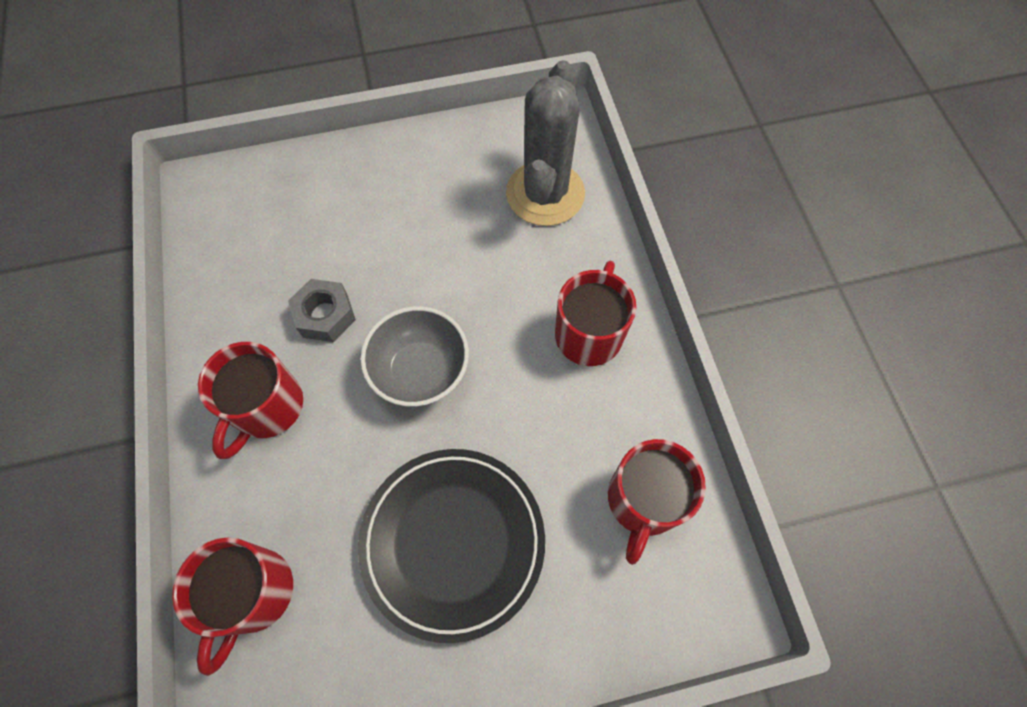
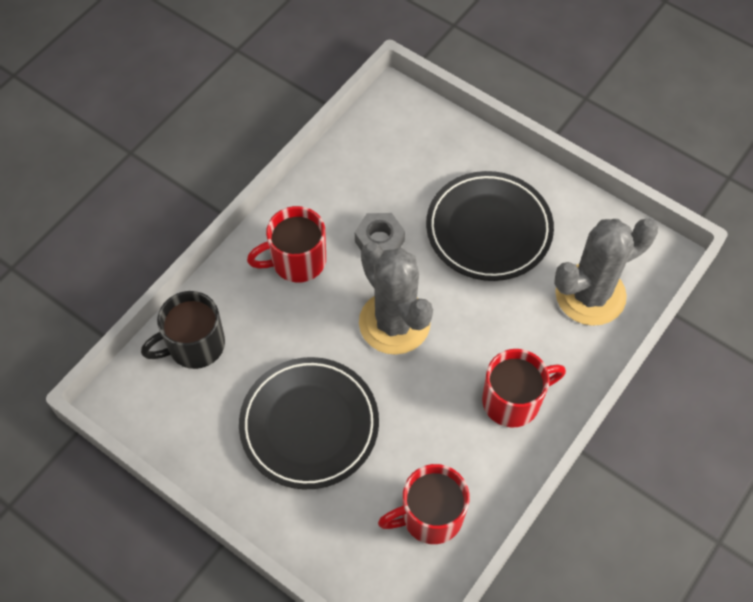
camera: 50 degrees right, 5 degrees down
red mug [172,537,293,676] -> black mug [141,291,225,369]
grey bowl [360,306,469,407] -> grey cactus [359,242,433,355]
none -> black plate [426,171,554,281]

